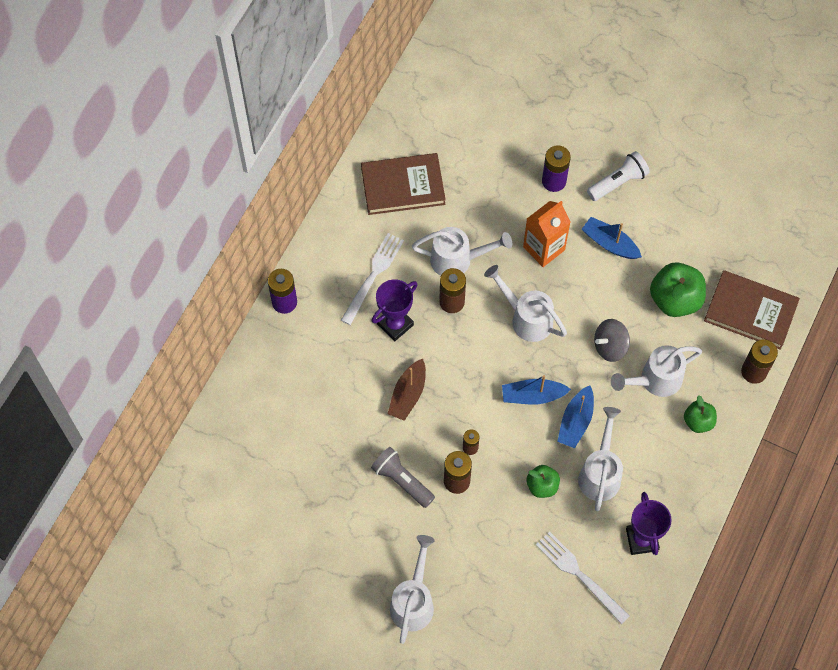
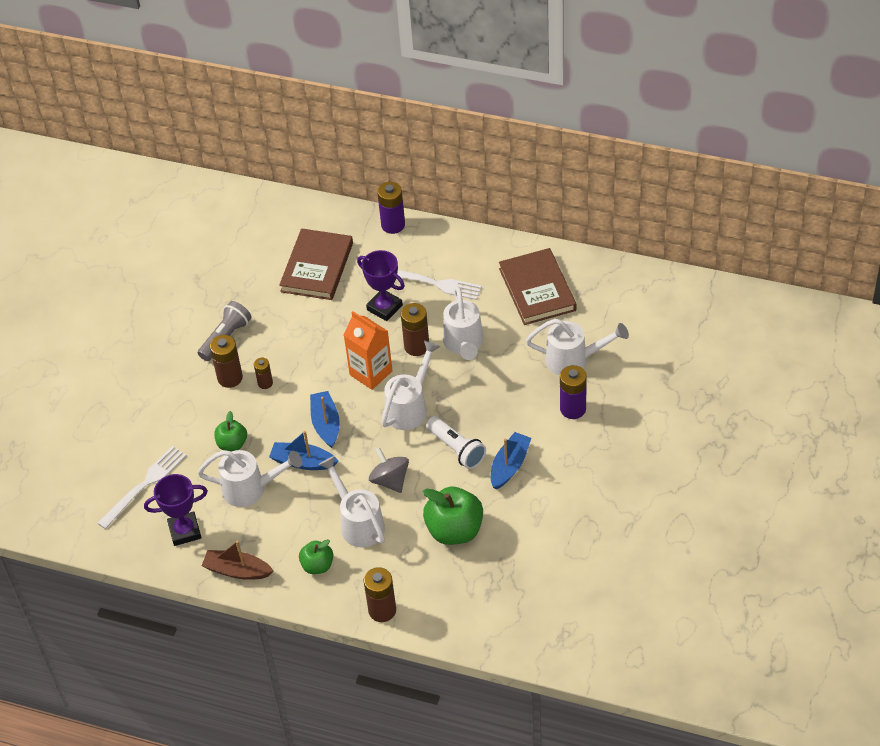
camera: 85 degrees right, 15 degrees down
brown boat [388,359,426,421] -> brown boat moved to [202,541,274,580]
white watering can [390,535,435,644] -> white watering can moved to [526,319,629,375]
orange carton [523,201,570,267] -> orange carton moved to [344,311,392,390]
white flashlight [587,151,650,201] -> white flashlight moved to [426,416,486,469]
brown book [704,270,800,350] -> brown book moved to [279,228,353,300]

